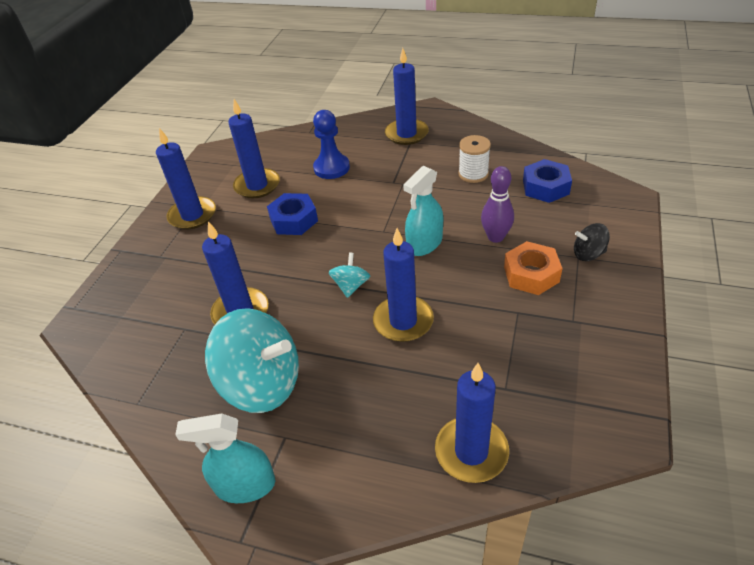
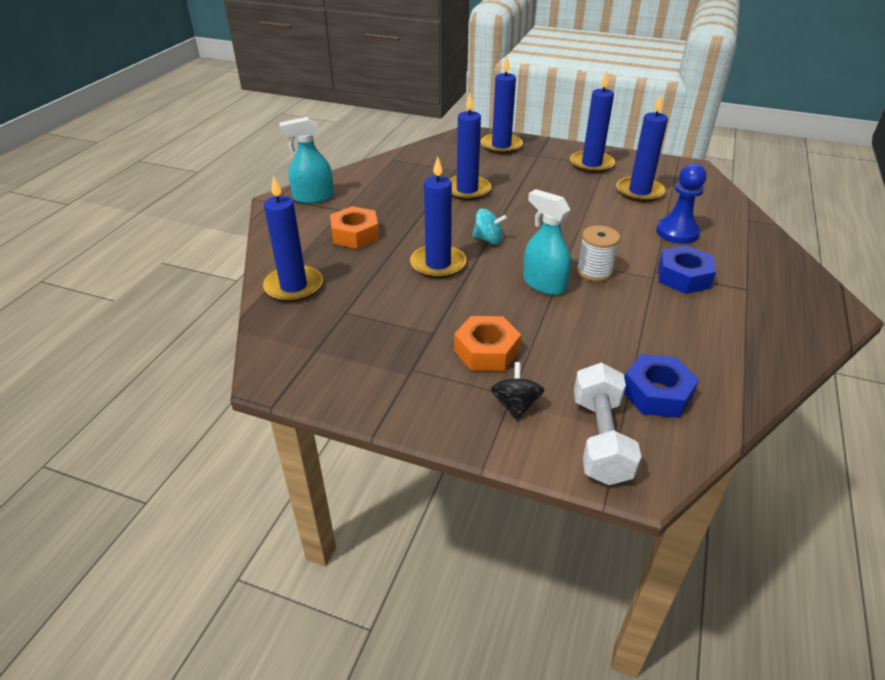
camera: 90 degrees right, 5 degrees down
turquoise spray bottle [175,414,275,503] -> turquoise spray bottle turned 105 degrees counterclockwise [280,117,334,204]
turquoise spinning top [205,308,299,413] -> none
blue nut [267,193,318,235] -> blue nut moved to [658,246,716,294]
blue candle [385,48,429,145] -> blue candle moved to [480,56,523,154]
white spool [458,135,491,183] -> white spool moved to [577,225,620,281]
purple bowling pin [481,166,514,243] -> none
none -> orange nut [330,206,379,249]
none -> white dumbbell [574,363,641,485]

